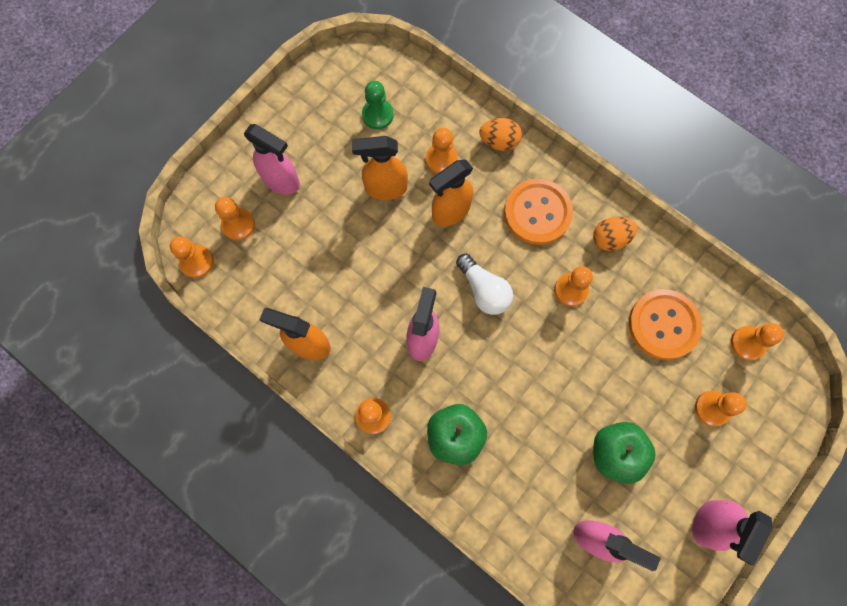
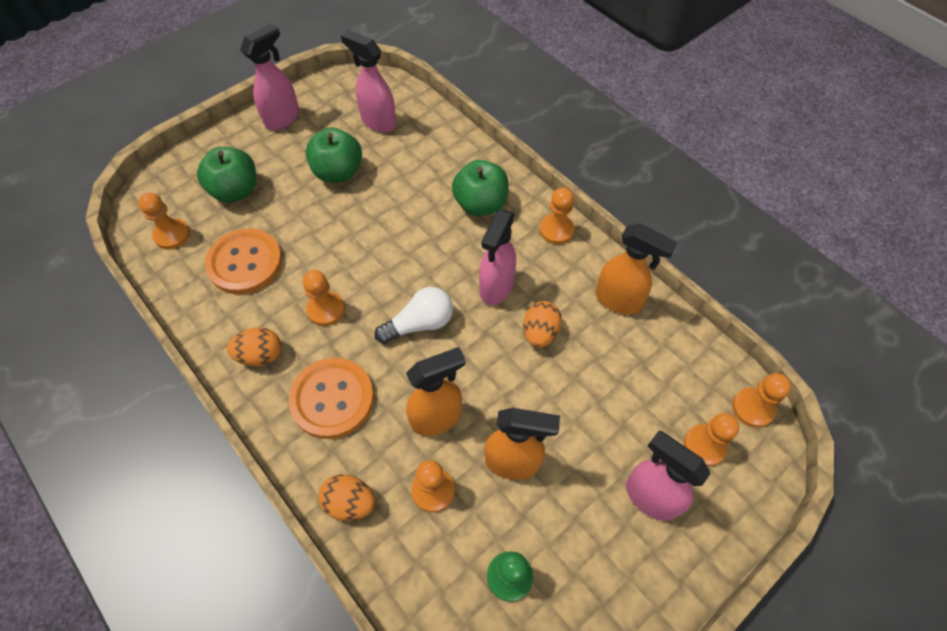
camera: 170 degrees left, 15 degrees down
white light bulb [456,254,513,315] -> white light bulb turned 90 degrees clockwise [375,287,453,344]
orange pawn [695,391,746,426] -> green apple [197,147,256,203]
none -> orange egg [523,301,562,348]

